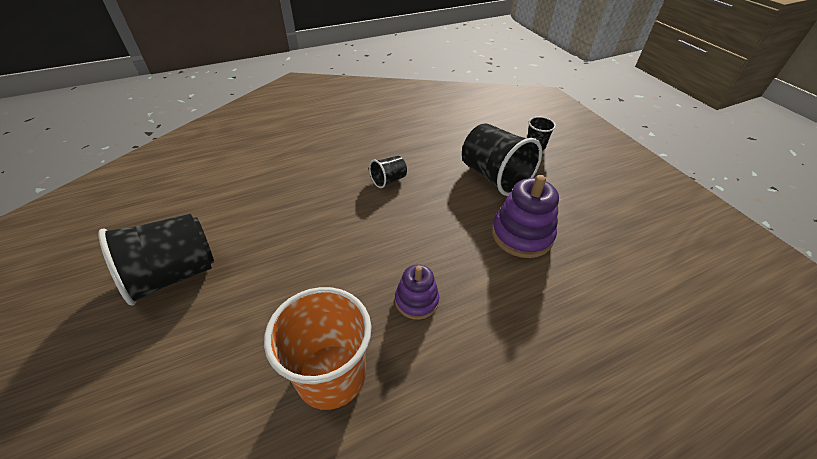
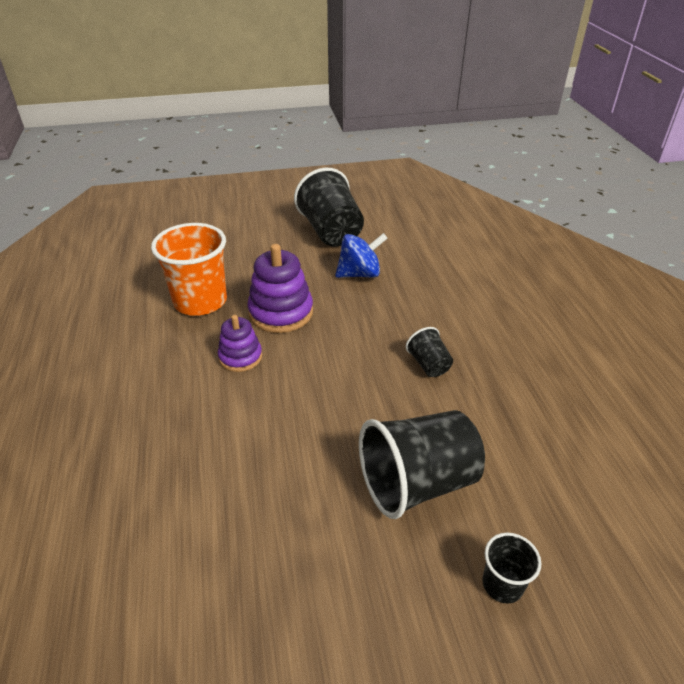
camera: 105 degrees right, 5 degrees down
purple stacking toy [492,175,559,258] -> purple stacking toy moved to [247,244,313,333]
none -> blue spinning top [335,233,388,278]

